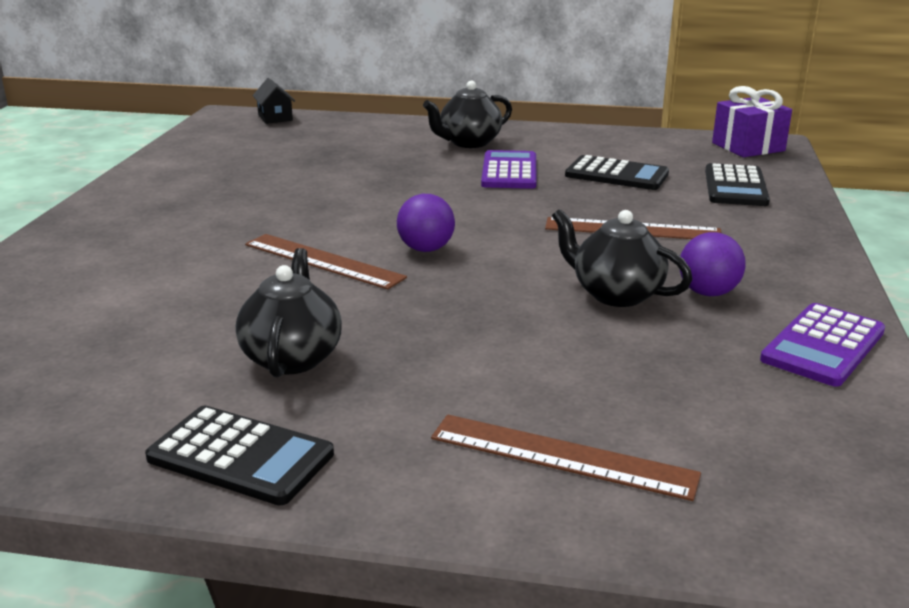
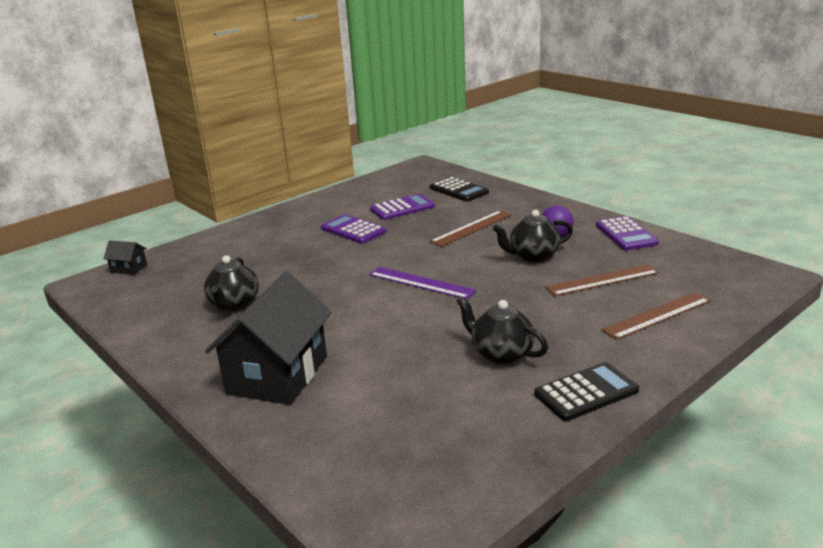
camera: 50 degrees left, 0 degrees up
brown ruler [245,234,407,289] -> brown ruler moved to [545,264,659,296]
purple ball [397,194,455,252] -> purple ruler [369,267,476,299]
black teapot [423,81,512,148] -> black teapot moved to [204,255,259,311]
black calculator [565,155,669,190] -> purple calculator [370,194,435,220]
purple gift [712,86,792,157] -> none
none -> black house [205,271,332,405]

